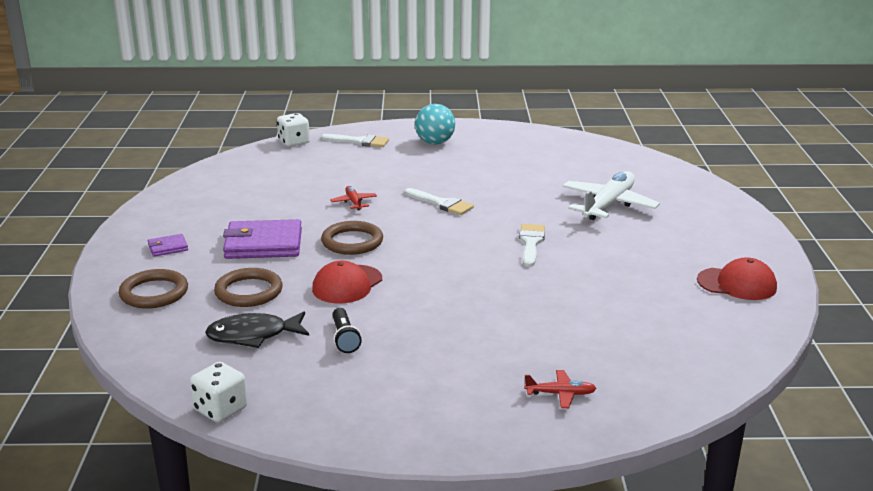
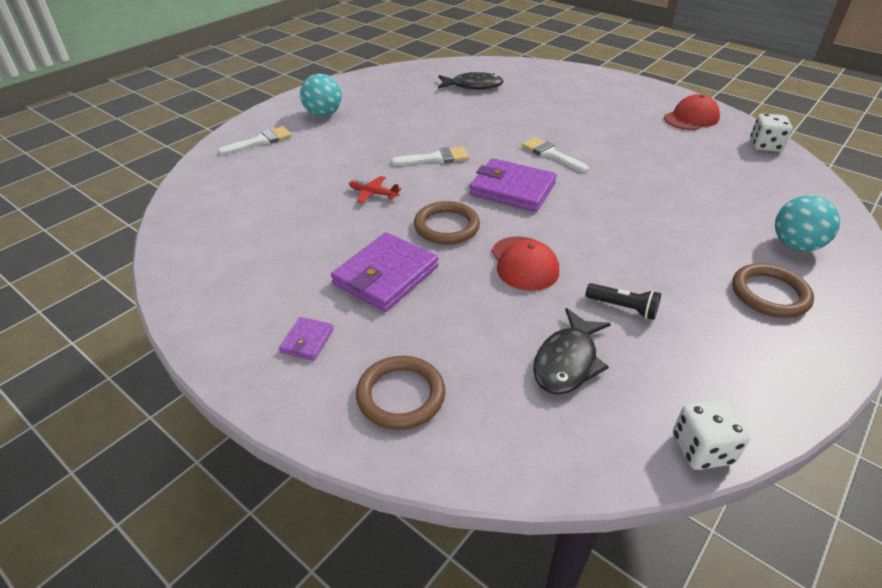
camera: 50 degrees left, 15 degrees up
brown ring [214,268,283,307] -> brown ring moved to [732,263,814,318]
white dice [277,113,310,147] -> white dice moved to [750,113,792,152]
red plane [524,370,597,408] -> turquoise ball [775,195,840,251]
white plane [562,171,660,220] -> none
none -> black fish [438,72,503,90]
none -> purple wallet [469,158,557,212]

